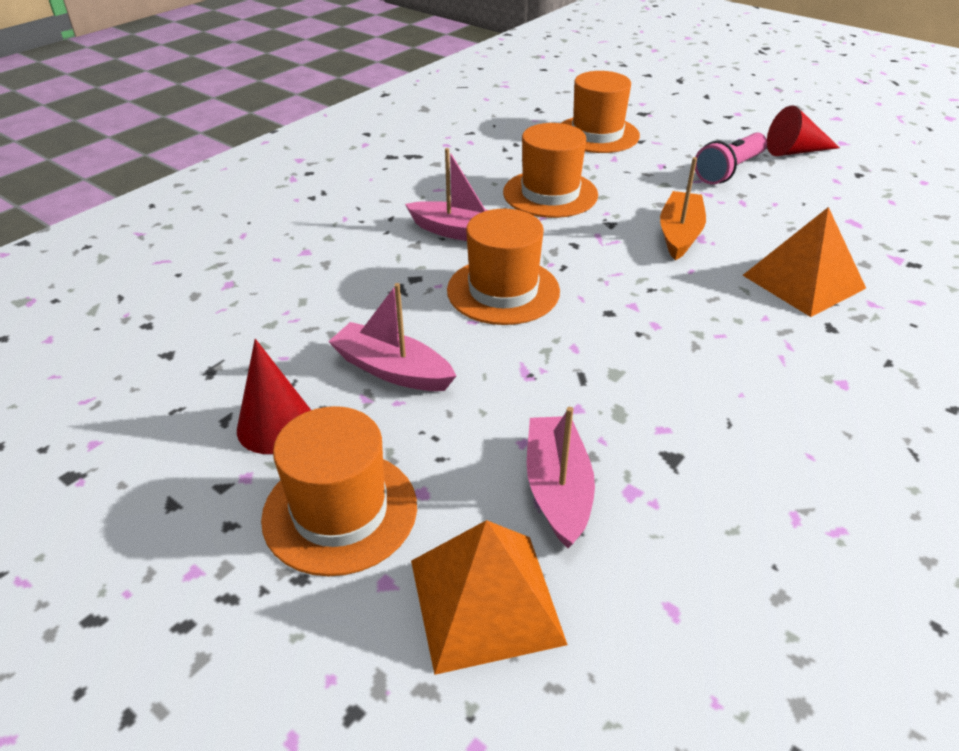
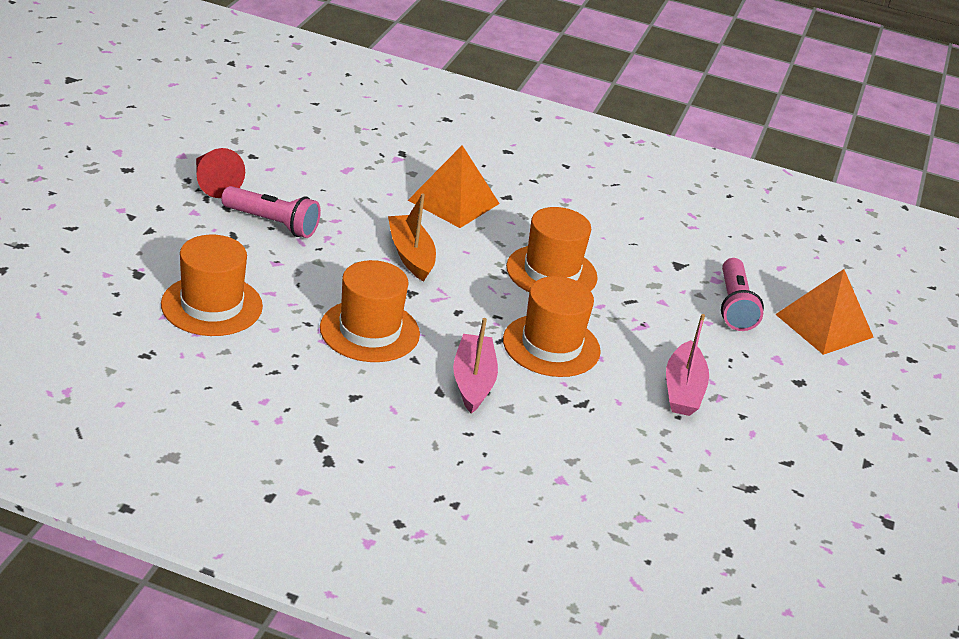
camera: 115 degrees left, 5 degrees down
red cone [237,339,311,454] -> none
orange hat [261,406,417,576] -> orange hat moved to [506,207,598,292]
pink boat [527,407,595,548] -> pink flashlight [721,258,764,331]
orange boat [660,157,706,260] -> orange boat turned 75 degrees clockwise [388,194,436,282]

